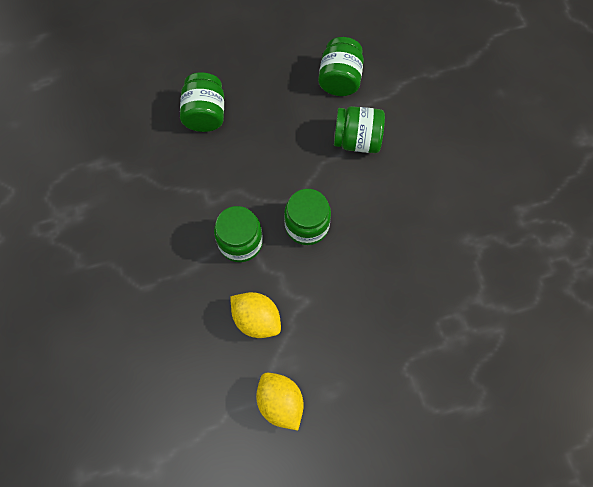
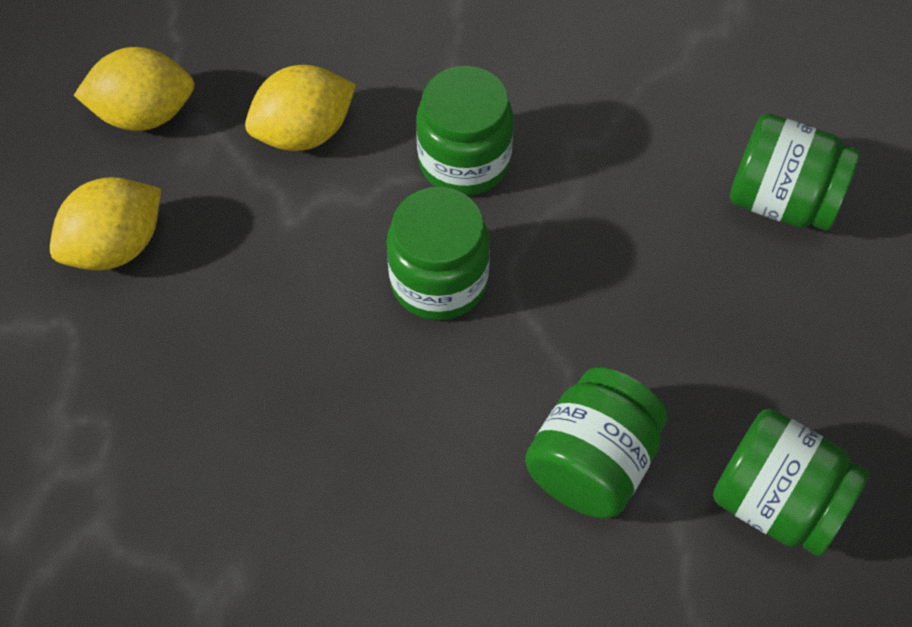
camera: 115 degrees right, 10 degrees down
none -> yellow lemon [50,177,161,270]

